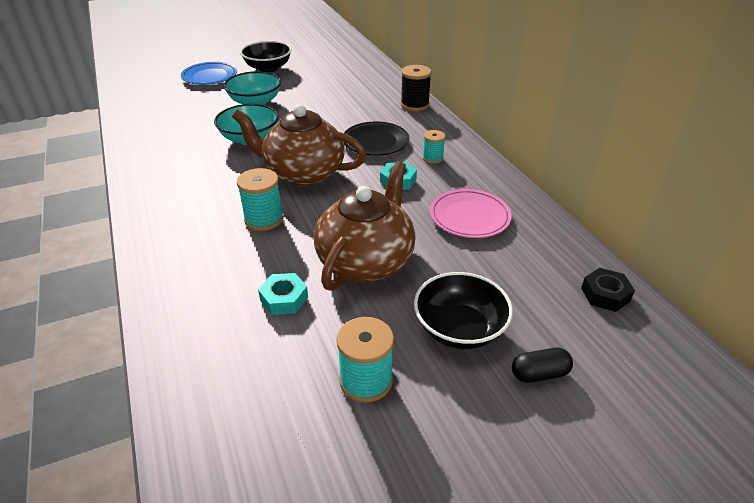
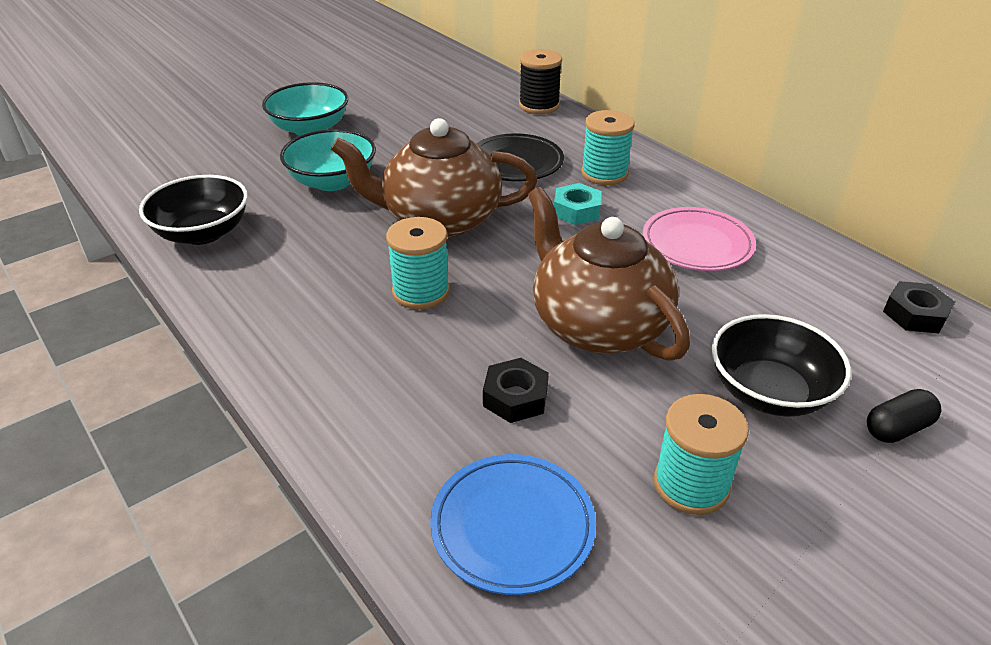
camera: 15 degrees left, 0 degrees up
blue plate [181,62,237,85] -> blue plate moved to [430,454,596,595]
black bowl [240,41,292,72] -> black bowl moved to [139,175,248,245]
turquoise nut [258,273,308,315] -> black nut [483,358,549,423]
brown teapot [314,161,415,291] -> brown teapot turned 45 degrees counterclockwise [528,187,690,361]
turquoise spool [422,130,445,164] -> turquoise spool [581,110,635,185], size x1.59

